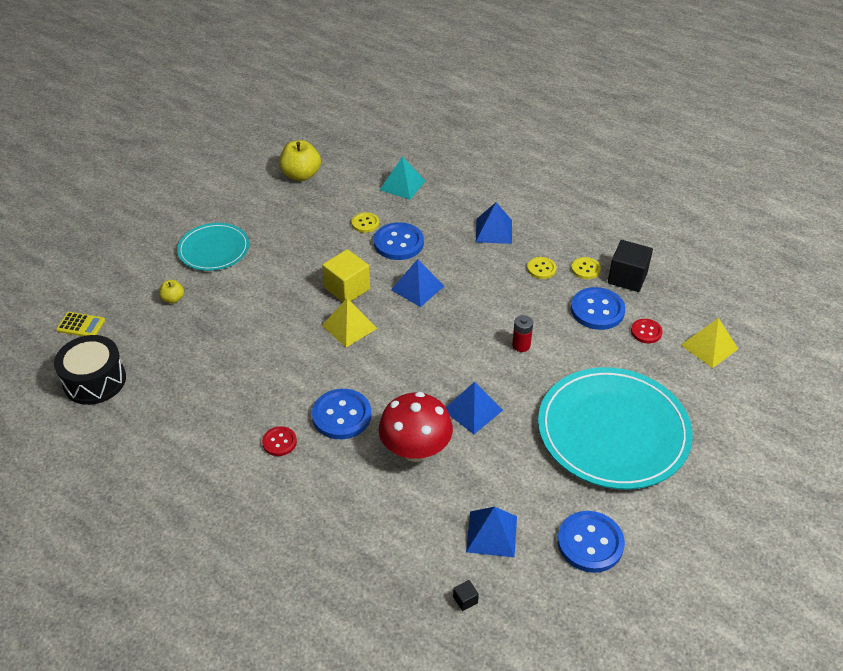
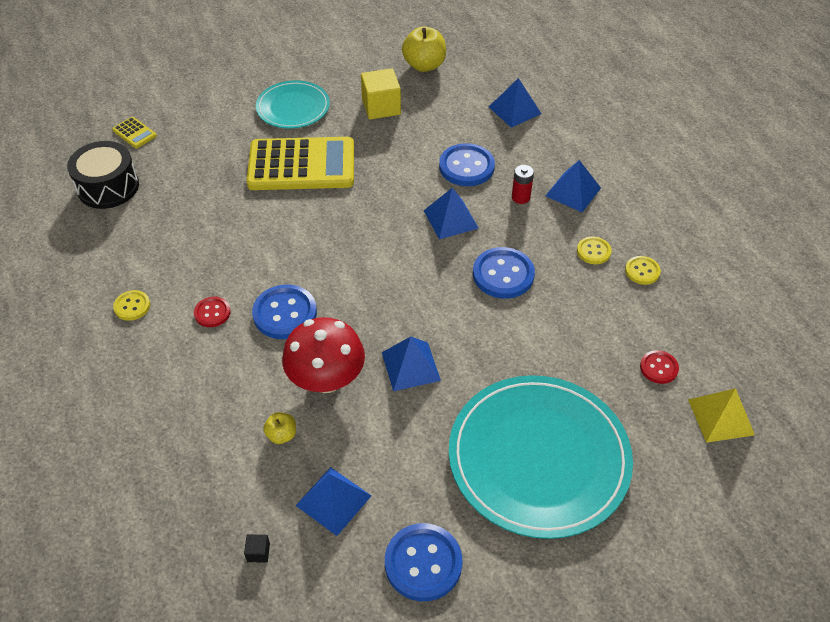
camera: 30 degrees right, 5 degrees up
yellow apple [159,280,184,303] -> yellow apple moved to [263,412,296,444]
yellow cube [322,249,370,302] -> yellow cube moved to [361,68,401,119]
yellow pyramid [322,298,377,347] -> none
yellow button [352,212,379,233] -> yellow button moved to [113,290,150,321]
turquoise pyramid [380,157,426,200] -> blue pyramid [489,78,542,128]
red battery [512,315,533,352] -> red battery moved to [512,165,534,204]
blue button [571,287,625,330] -> blue button moved to [473,247,535,299]
black cube [608,240,653,292] -> none
none -> yellow calculator [247,137,354,190]

